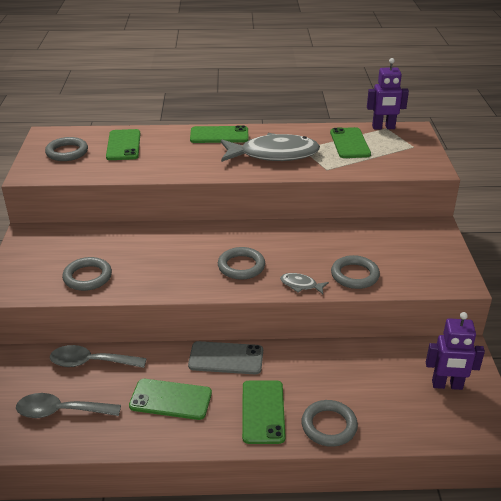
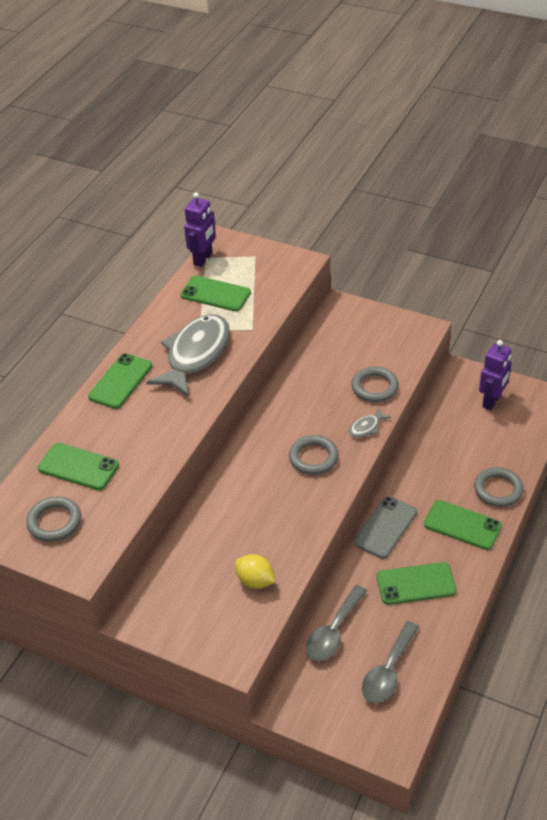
camera: 60 degrees left, 10 degrees up
grey ring [62,257,112,291] -> yellow lemon [235,554,276,589]
green phone [129,379,212,420] -> green phone turned 45 degrees clockwise [377,562,456,605]

